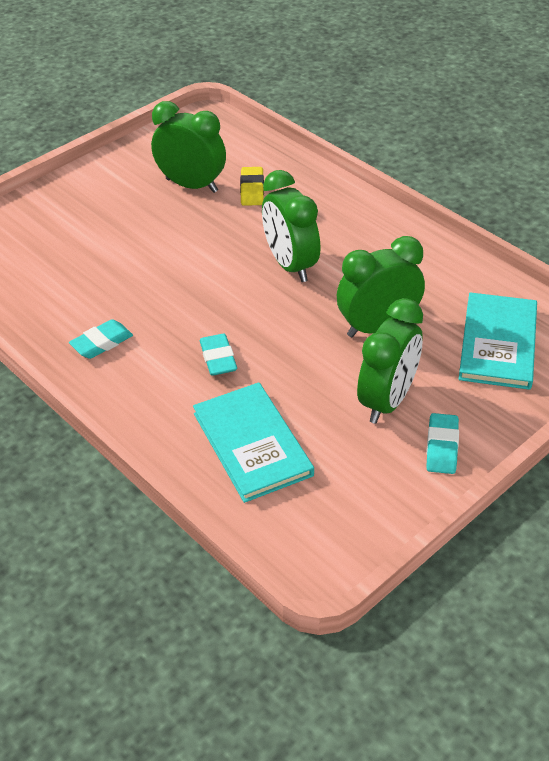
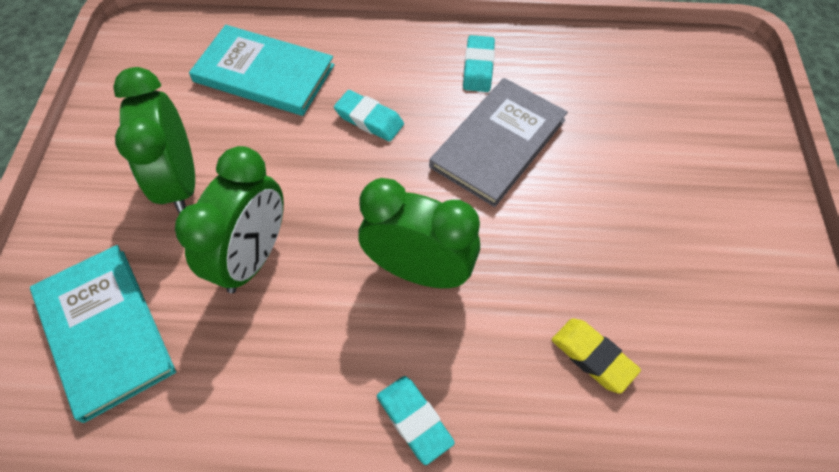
camera: 135 degrees right, 15 degrees up
green clock [151,101,226,193] -> none
turquoise eraser [426,413,459,474] -> turquoise eraser moved to [377,376,455,465]
none -> grey book [429,78,568,207]

